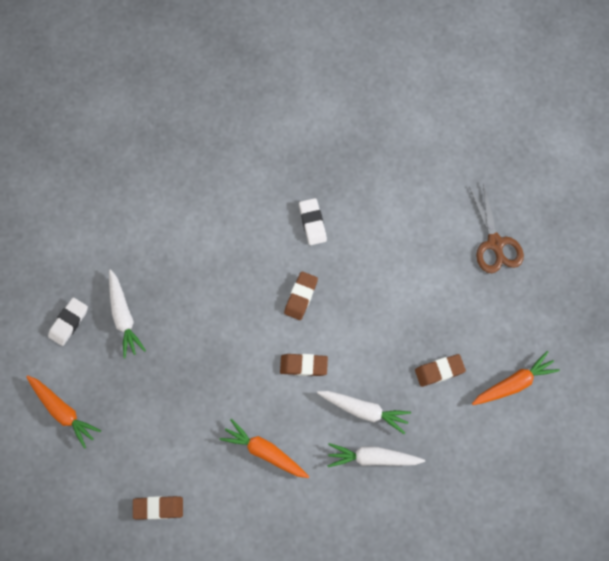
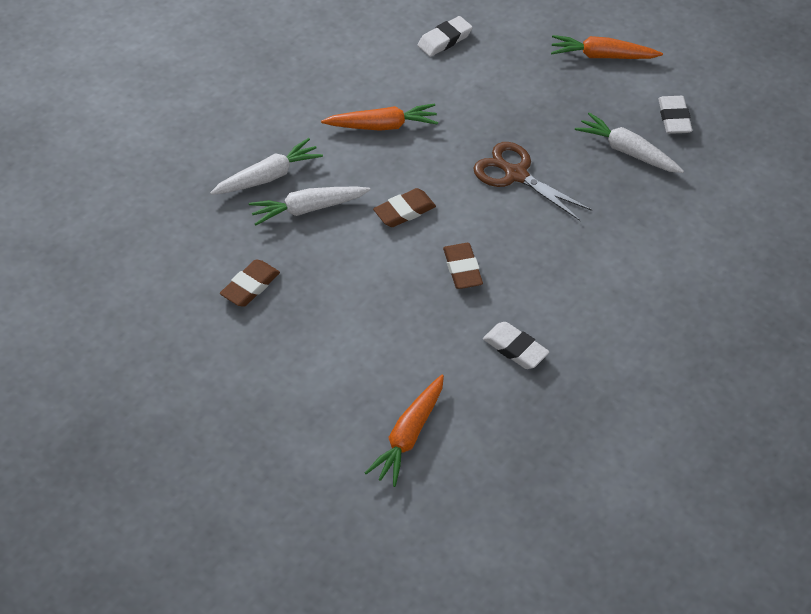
camera: 145 degrees right, 20 degrees down
brown eraser [133,496,183,520] -> white eraser [417,16,473,57]
brown scissors [469,182,524,273] -> brown scissors moved to [473,142,592,221]
orange carrot [472,351,560,405] -> orange carrot moved to [365,375,444,487]

